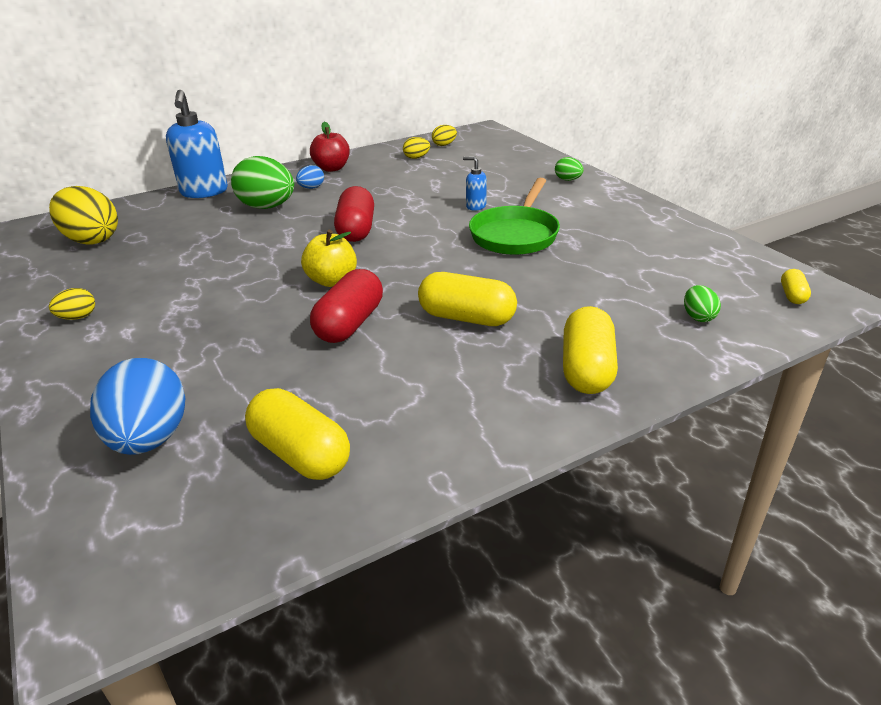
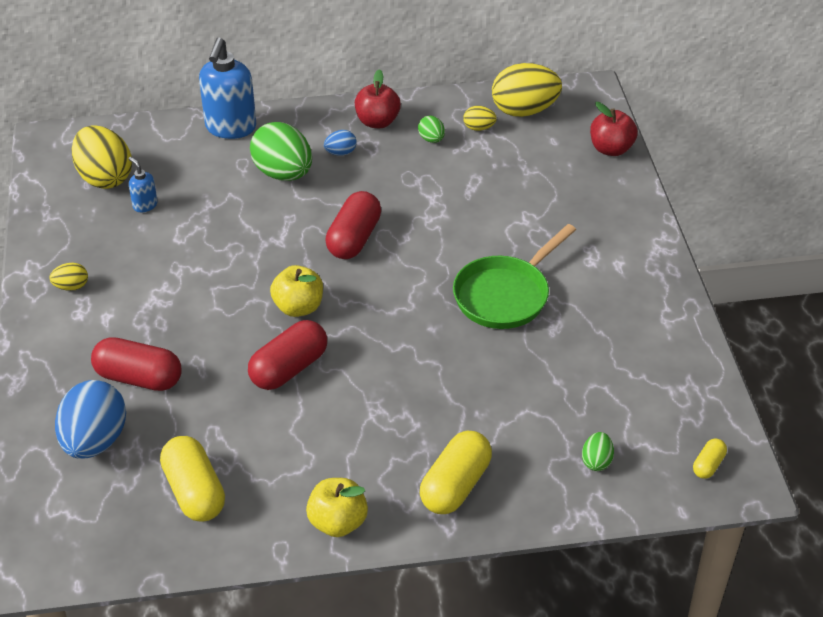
camera: 20 degrees right, 10 degrees up
yellow capsule [418,272,517,326] -> none
yellow egg [432,125,457,146] -> yellow egg [492,63,562,117], size x2.13
blue soap dispenser [463,156,487,211] -> blue soap dispenser moved to [128,157,158,212]
green egg [555,157,584,181] -> green egg moved to [418,116,445,143]
none -> red capsule [91,337,182,391]
none -> yellow apple [306,478,368,537]
none -> red apple [590,102,638,156]

